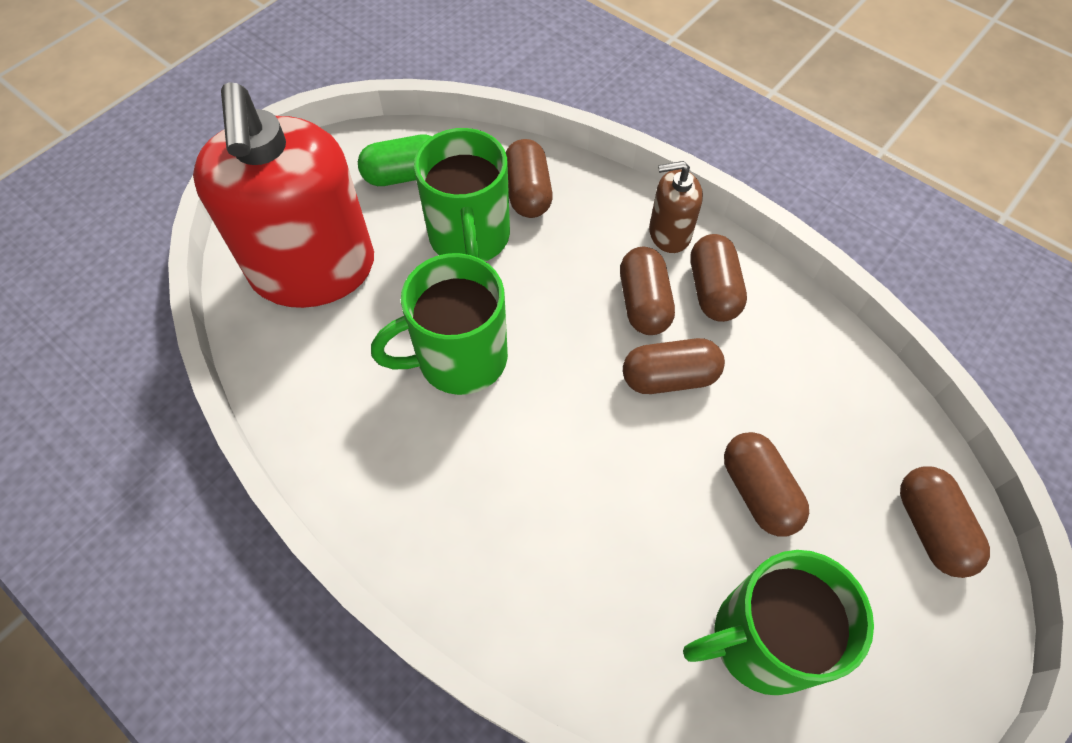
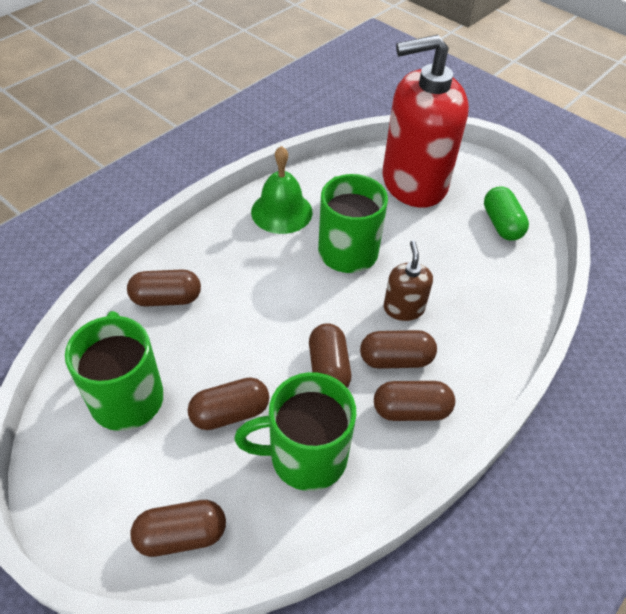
camera: 90 degrees right, 10 degrees down
green mug [414,128,510,262] -> green mug moved to [234,372,356,491]
brown capsule [506,139,553,218] -> brown capsule moved to [127,269,201,307]
brown soap dispenser [649,161,703,253] -> brown soap dispenser moved to [384,241,433,321]
none -> green bell [251,146,312,234]

